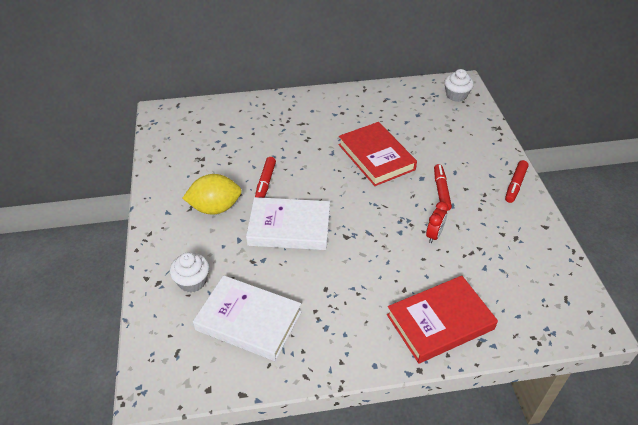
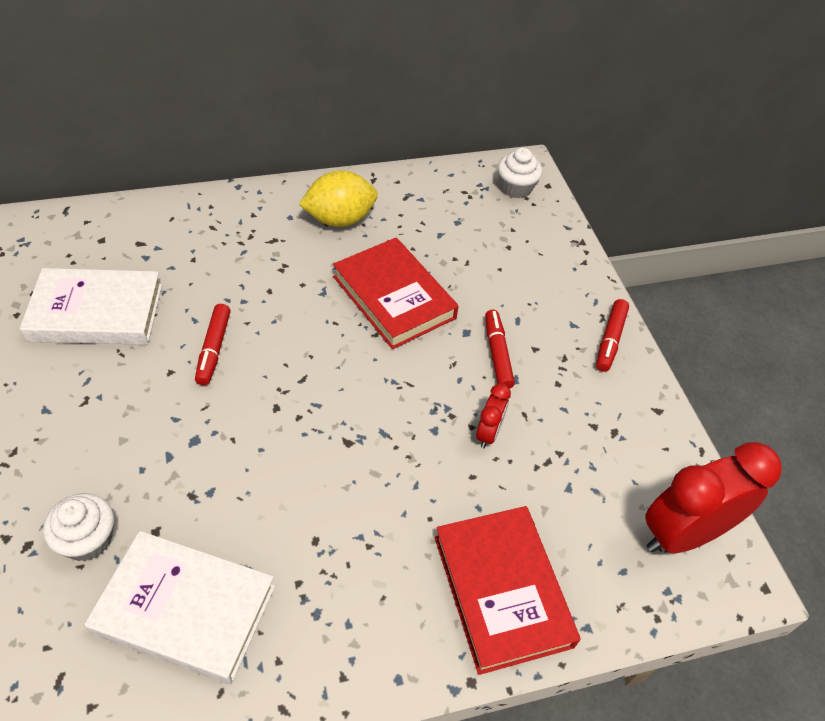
camera: 10 degrees left, 5 degrees up
yellow lemon [182,174,242,215] -> yellow lemon moved to [299,170,378,227]
white book [246,197,330,250] -> white book moved to [20,268,162,345]
red book [387,276,498,364] -> red book turned 75 degrees counterclockwise [435,506,580,675]
none -> red clock [645,442,782,554]

